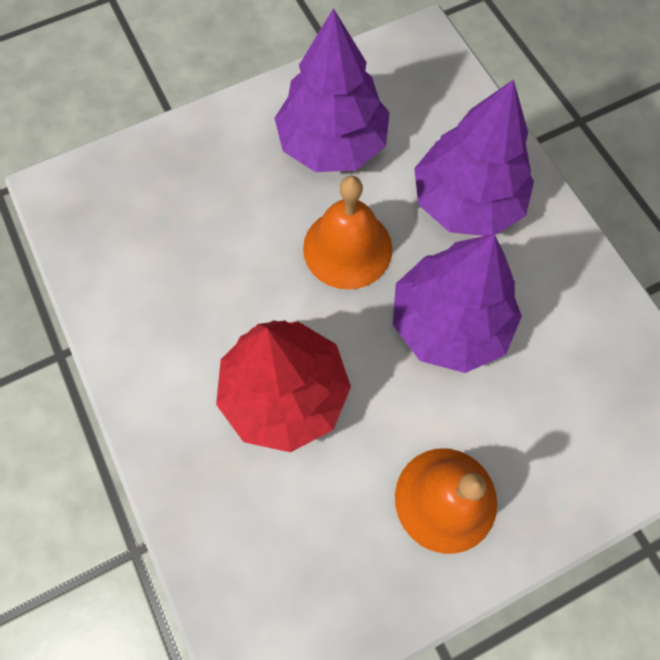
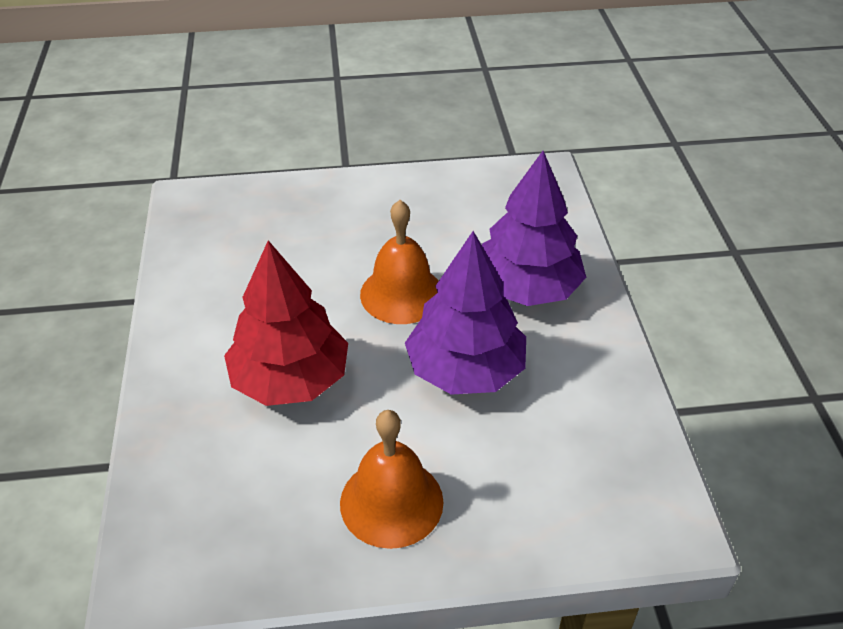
camera: 20 degrees right, 25 degrees down
purple tree [275,8,390,172] -> none

